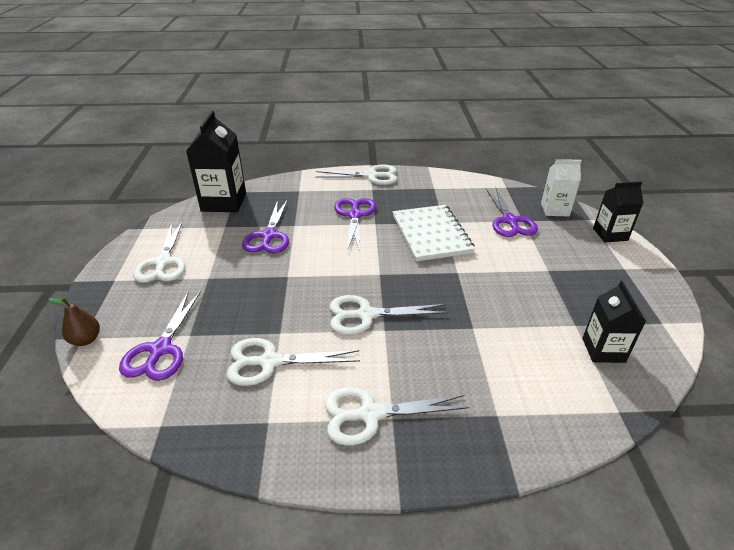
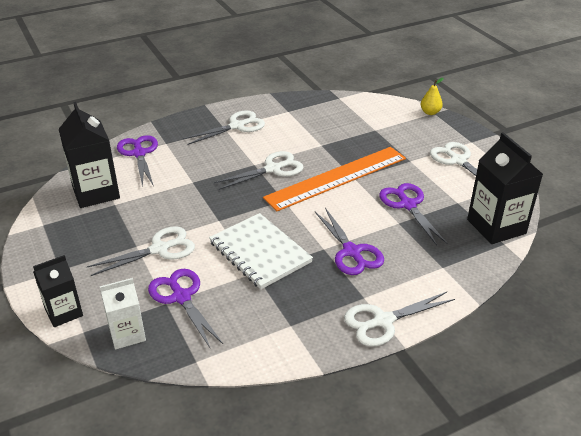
camera: 155 degrees right, 0 degrees up
brown pear [49,298,100,346] -> yellow pear [421,78,444,115]
purple scissors [119,291,201,381] -> purple scissors moved to [117,135,158,187]
white scissors [226,338,360,386] -> white scissors moved to [87,226,195,276]
black carton [582,281,646,363] -> black carton [59,102,120,208], size x1.62
none -> orange ruler [263,147,406,211]

